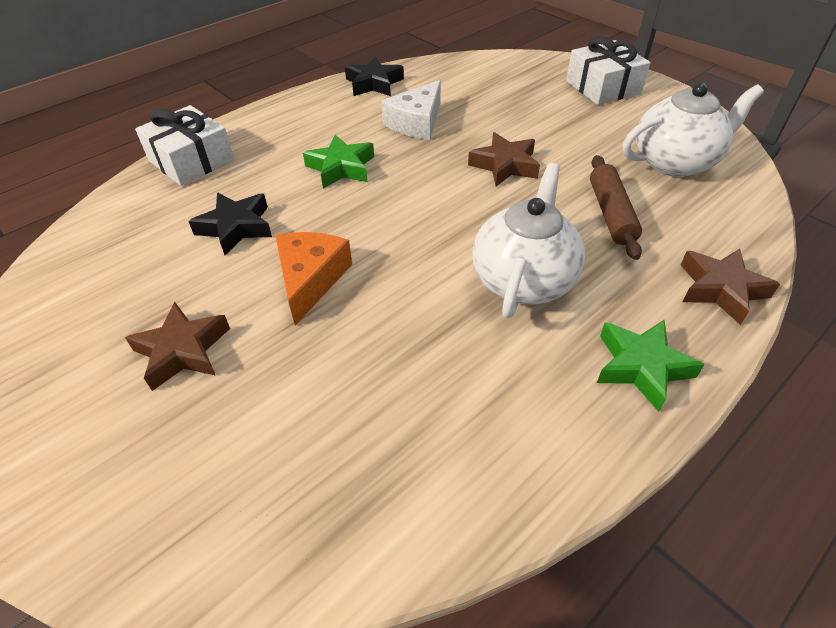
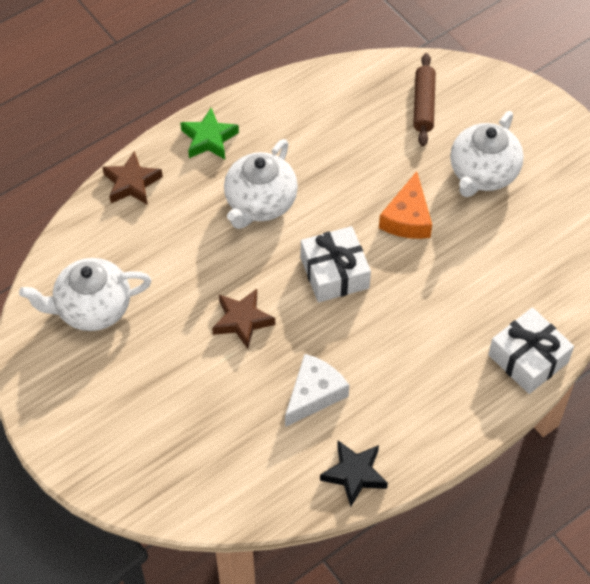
camera: 175 degrees left, 10 degrees up
brown star [125,302,230,391] -> white teapot [450,111,524,197]
black star [188,193,272,255] -> none
green star [303,134,374,188] -> none
white gift [566,36,651,105] -> white gift moved to [301,226,371,302]
brown rolling pin [590,155,642,260] -> brown rolling pin moved to [413,53,436,146]

